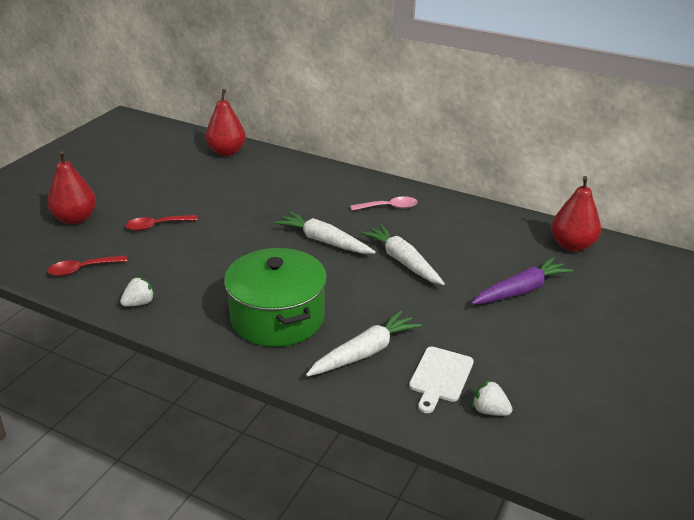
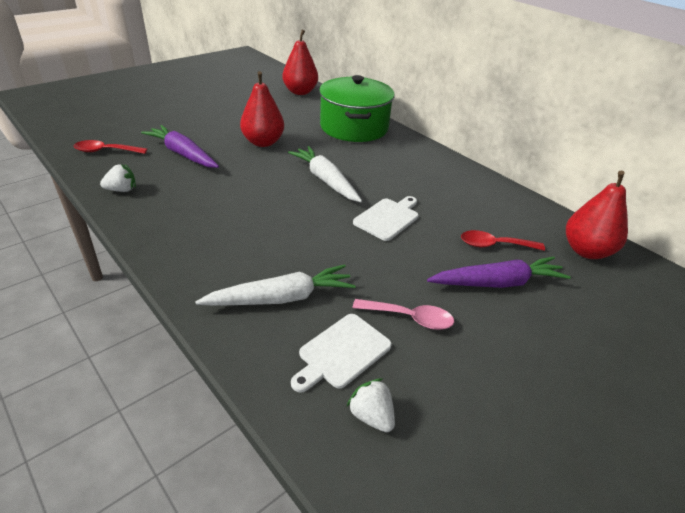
camera: 20 degrees right, 5 degrees up
red pear [47,151,96,225] -> red pear moved to [240,71,284,147]
red spoon [125,215,198,231] -> red spoon moved to [461,230,545,251]
green pot [224,248,327,347] -> green pot moved to [319,75,395,142]
pink spoon [350,196,418,211] -> pink spoon moved to [353,299,454,330]
white carrot [360,224,445,285] -> white cutting board [353,196,419,241]
none -> purple carrot [141,125,219,168]

